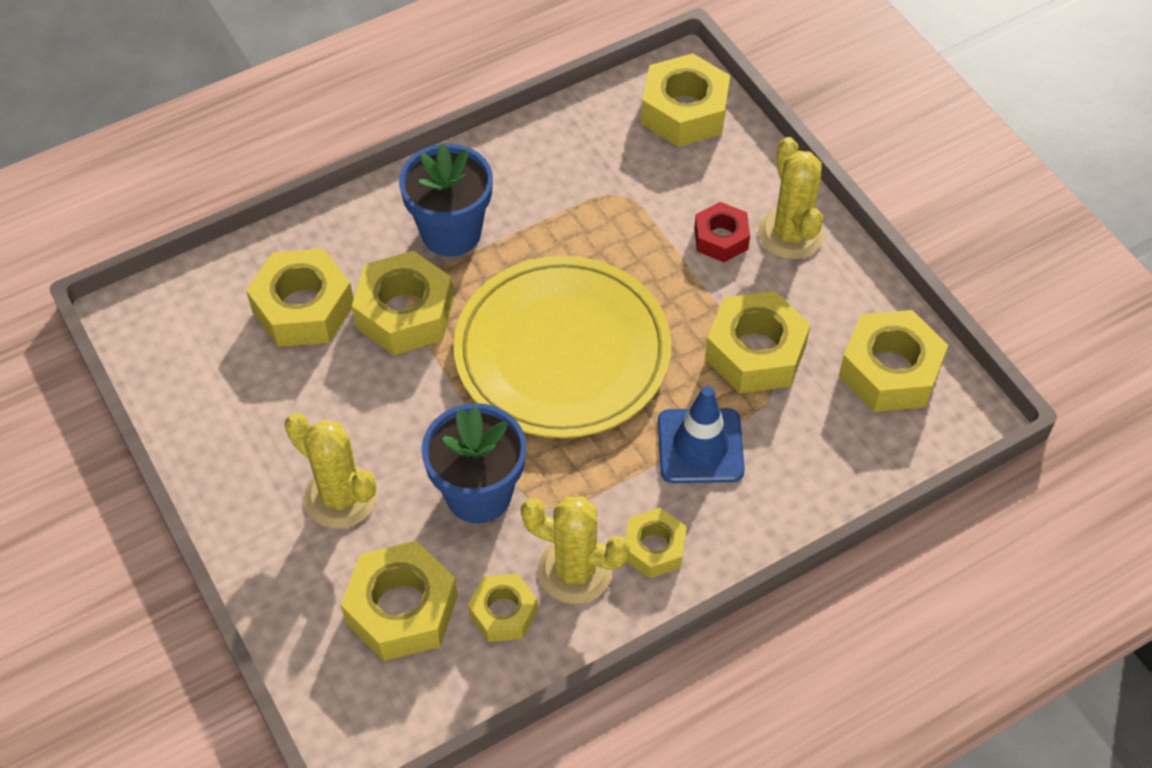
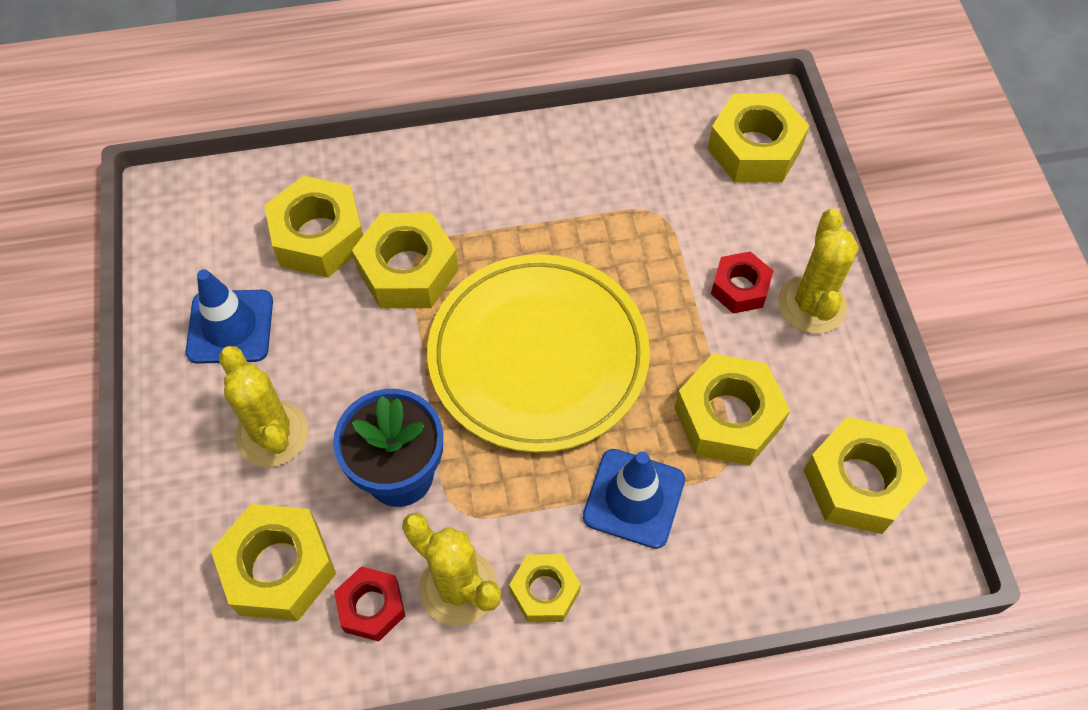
camera: 20 degrees right, 5 degrees up
blue flower pot [399,143,493,256] -> none
yellow nut [468,574,538,642] -> red nut [334,566,405,641]
none -> blue traffic cone [186,269,273,364]

